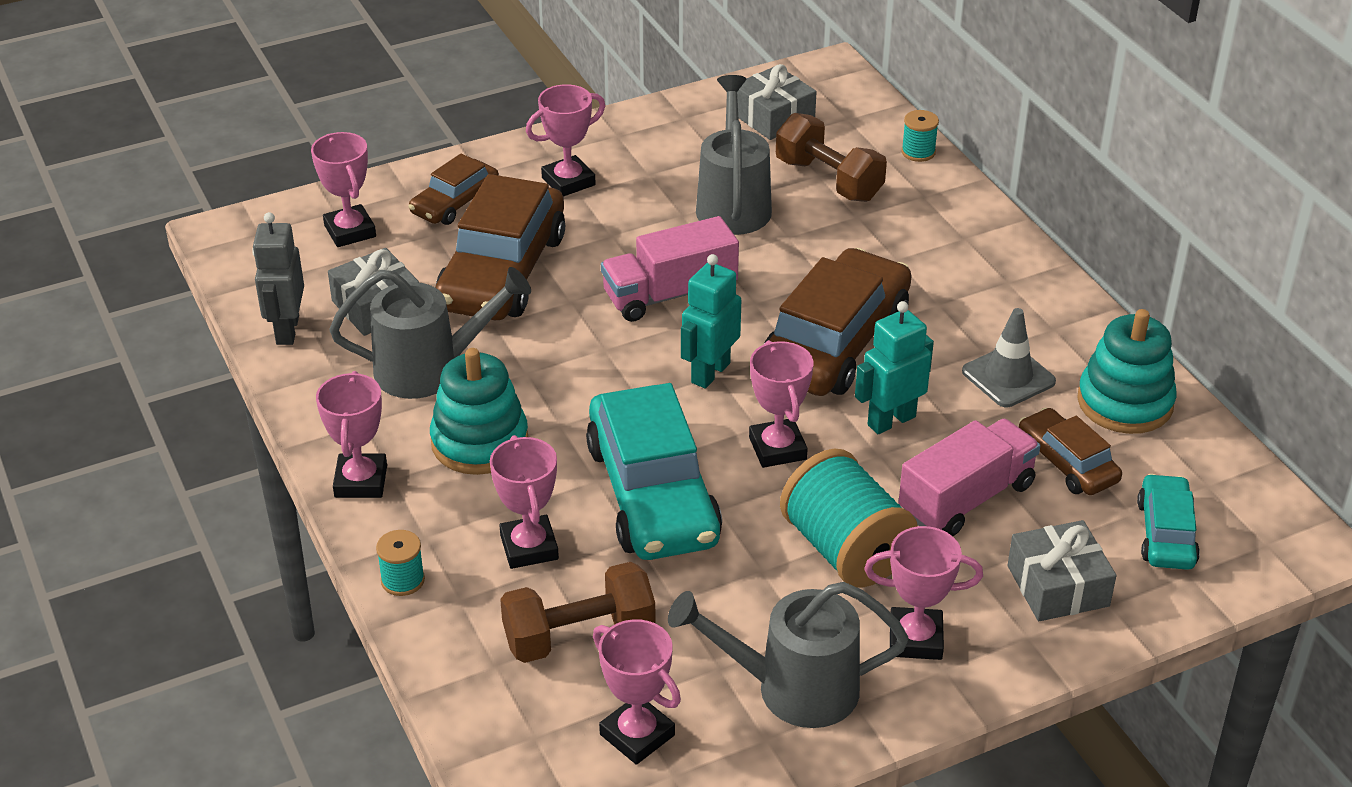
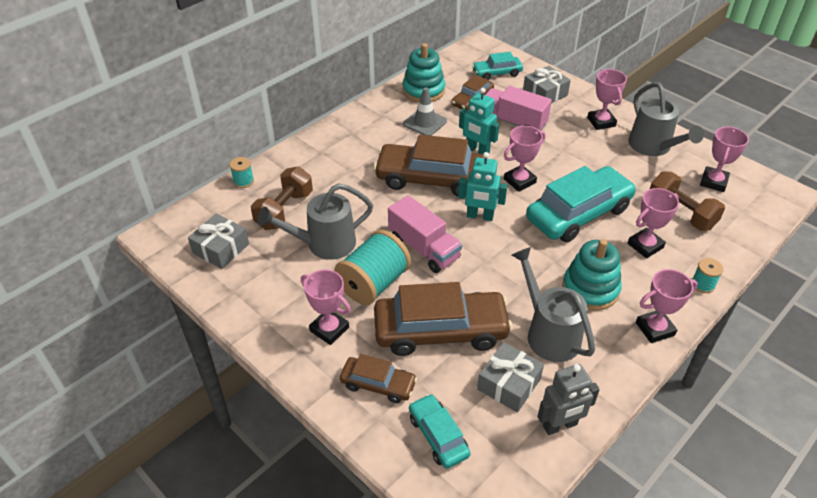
camera: 110 degrees left, 5 degrees up
pink trophy [311,132,376,247] -> turquoise car [409,394,470,469]
turquoise spool [780,449,918,587] -> turquoise spool moved to [334,230,411,305]

